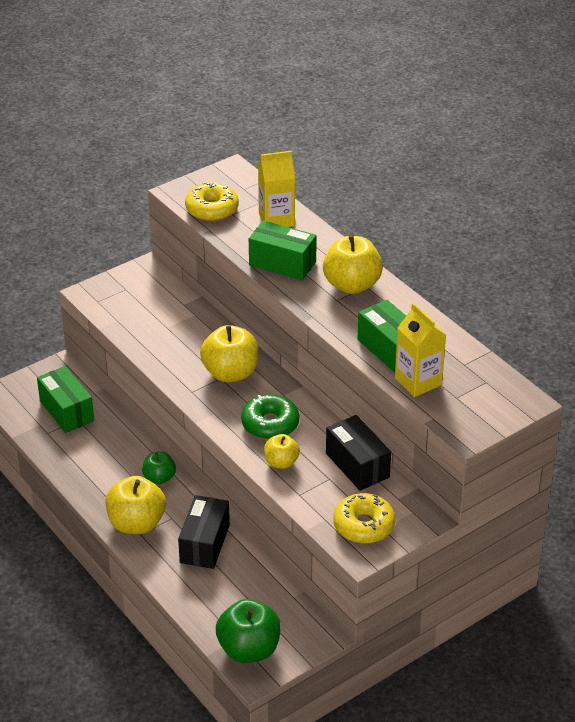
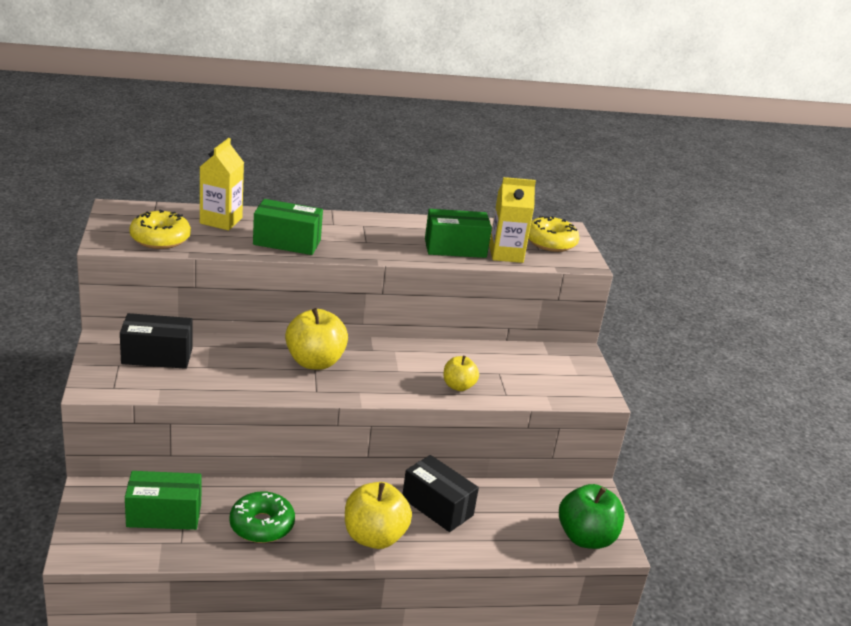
camera: 65 degrees left, 10 degrees down
green apple [142,452,176,484] -> none
green donut [241,394,299,439] -> green donut moved to [229,491,295,543]
green box [249,220,317,280] -> green box turned 45 degrees clockwise [253,199,323,255]
yellow apple [323,235,383,294] -> none
black box [326,415,391,491] -> black box moved to [120,313,192,369]
yellow donut [333,493,395,543] -> yellow donut moved to [528,216,580,252]

